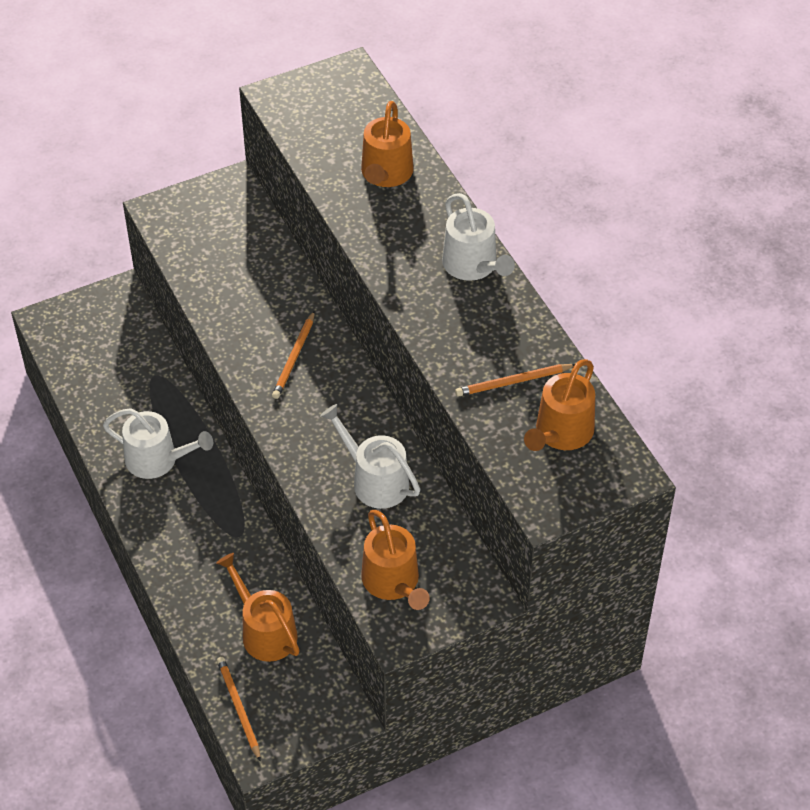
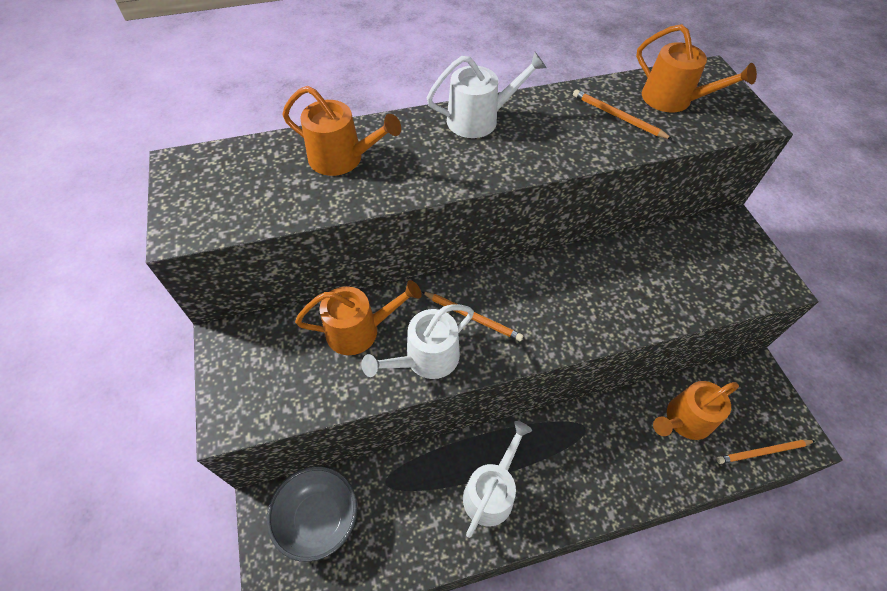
camera: 80 degrees left, 5 degrees up
white watering can [320,404,420,509] -> white watering can moved to [362,304,474,379]
orange watering can [361,510,430,610] -> orange watering can moved to [295,280,422,355]
orange pencil [455,364,575,397] -> orange pencil turned 135 degrees clockwise [573,89,672,139]
none -> grey bowl [267,466,357,562]

